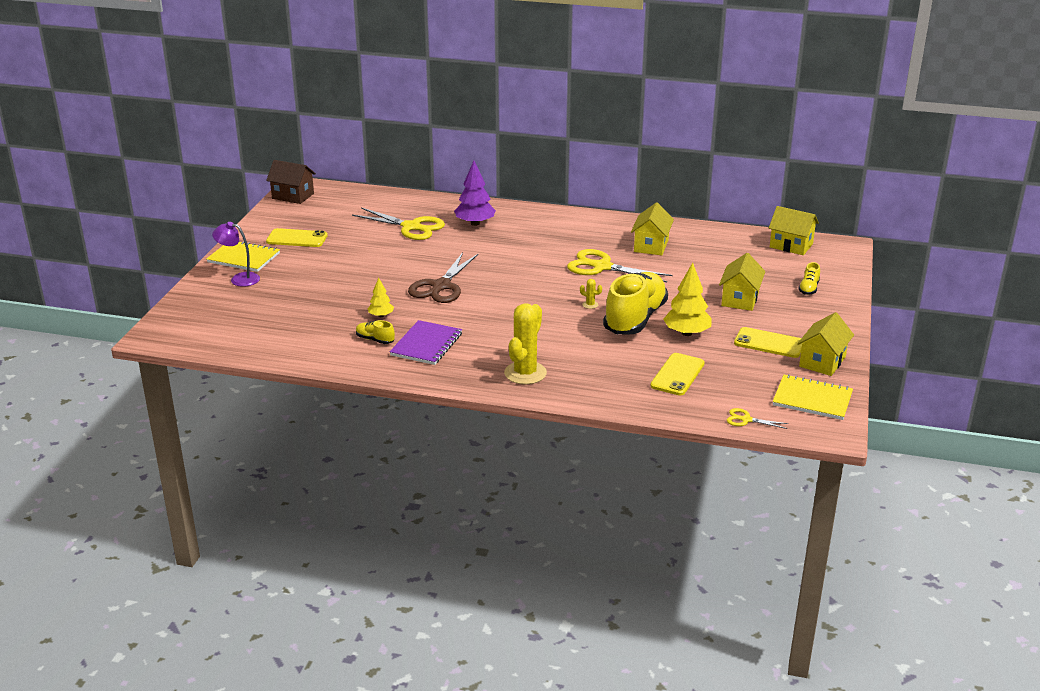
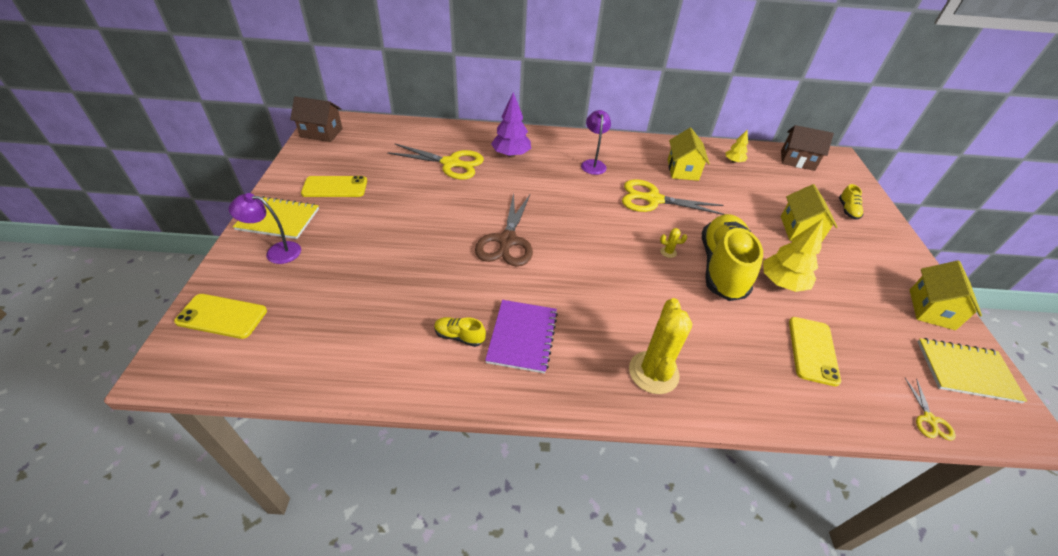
camera: 15 degrees left, 15 degrees up
yellow tree [367,278,394,317] -> yellow tree moved to [725,130,748,163]
yellow scissors [727,408,789,429] -> yellow scissors turned 90 degrees counterclockwise [905,378,956,441]
yellow phone [734,327,802,358] -> yellow phone moved to [174,294,267,339]
yellow house [769,206,819,255] -> brown house [781,125,834,171]
none -> purple lamp [581,110,611,175]

